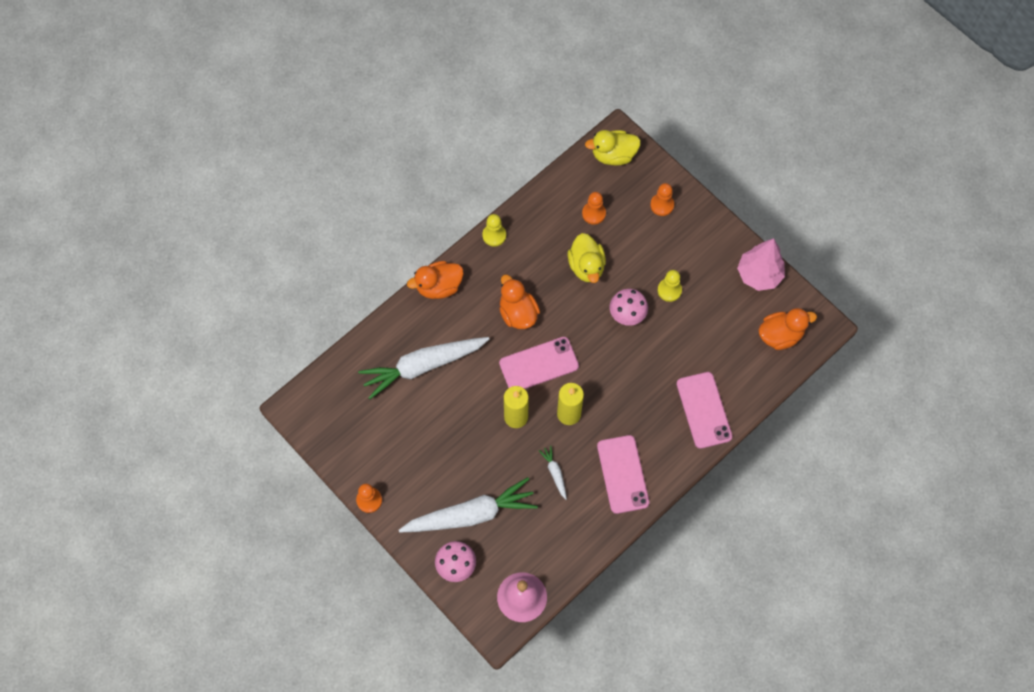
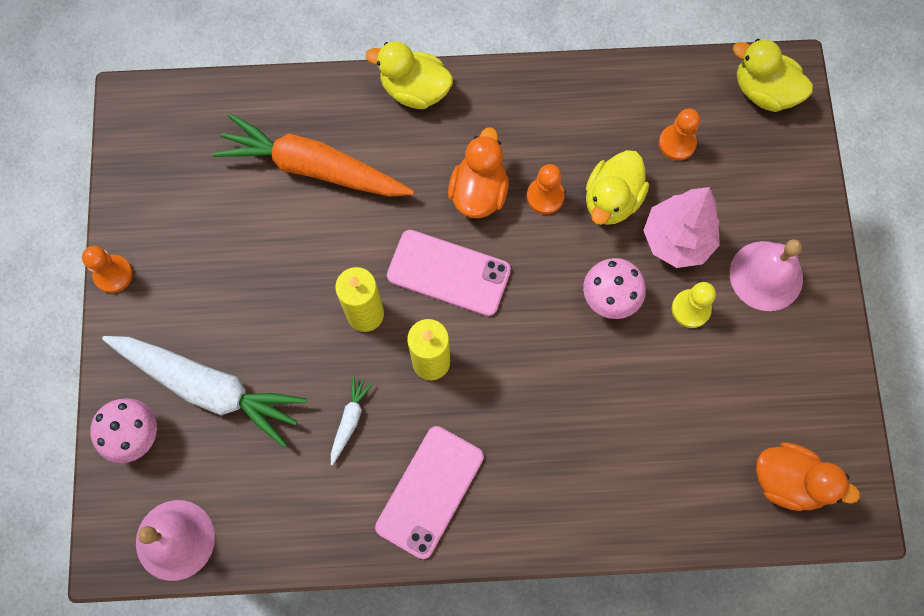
camera: 40 degrees right, 5 degrees up
white carrot [358,337,489,399] -> orange carrot [213,114,414,197]
orange duck [407,261,464,299] -> yellow duck [366,41,453,109]
yellow pawn [482,214,506,247] -> none
orange pawn [650,183,674,216] -> orange pawn moved to [527,164,565,214]
pink phone [676,372,732,449] -> none
pink tree [737,238,785,291] -> pink tree moved to [643,187,720,268]
none -> pink bell [730,239,803,311]

